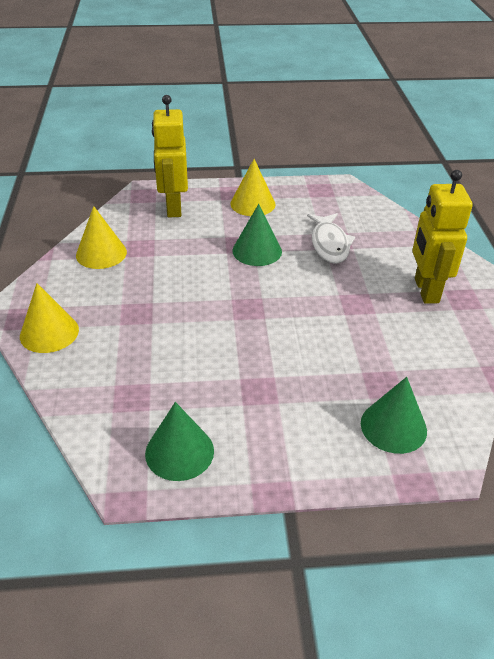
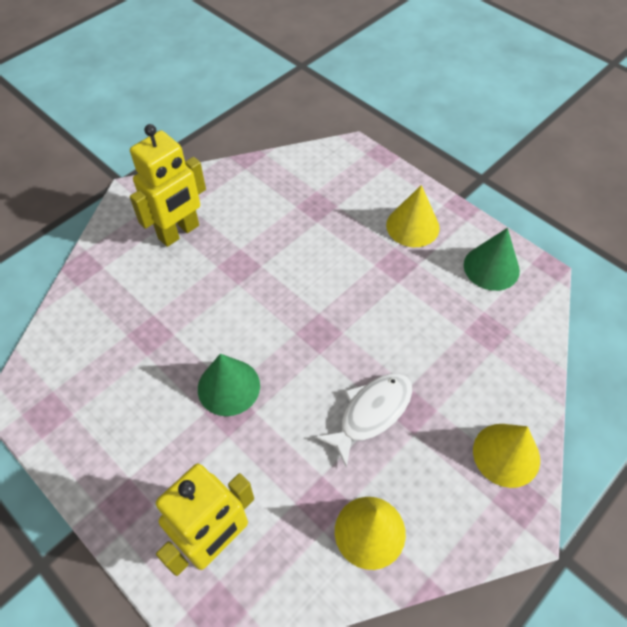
camera: 130 degrees left, 15 degrees up
yellow cone [230,159,276,216] -> yellow cone moved to [386,185,440,247]
white fish [307,213,355,264] -> white fish moved to [315,373,412,468]
green cone [361,377,427,454] -> none

